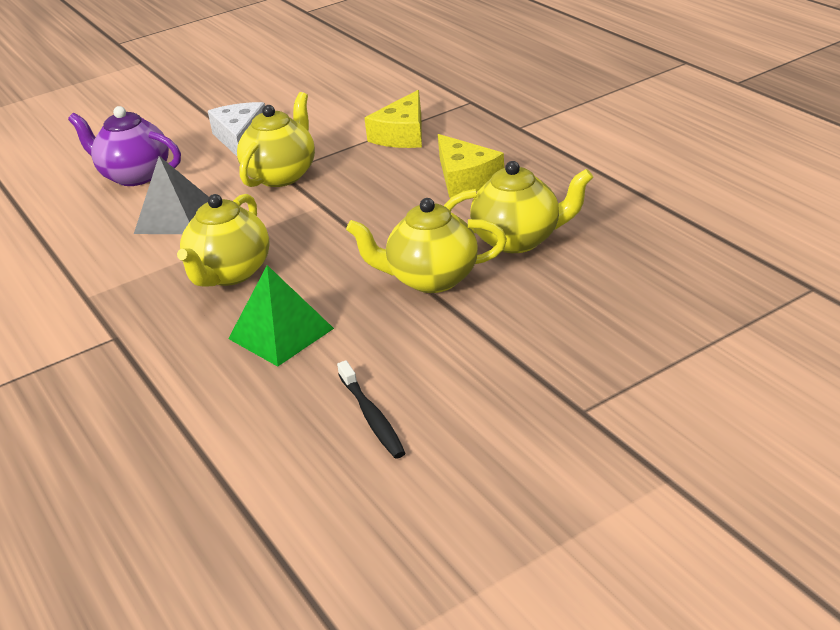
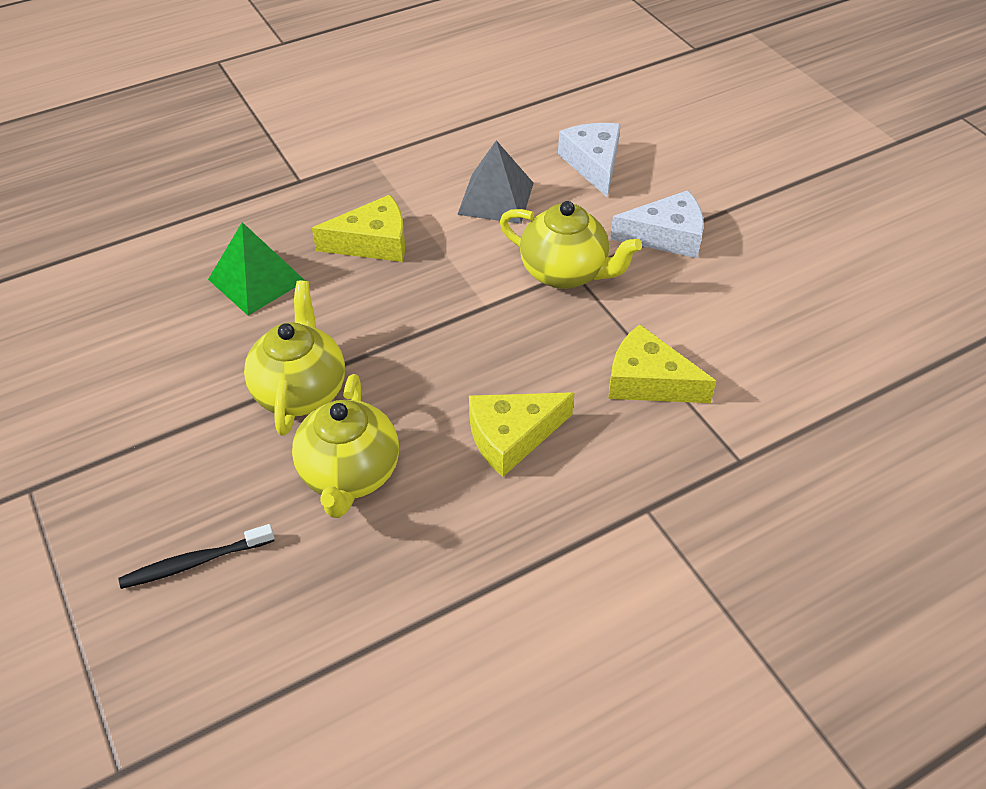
camera: 90 degrees right, 15 degrees up
purple teapot [68,106,181,186] -> white cheese [558,123,621,198]
yellow teapot [177,194,270,287] -> yellow cheese [312,195,405,262]
black toothbrush [337,360,405,459] -> black toothbrush moved to [119,524,274,589]

